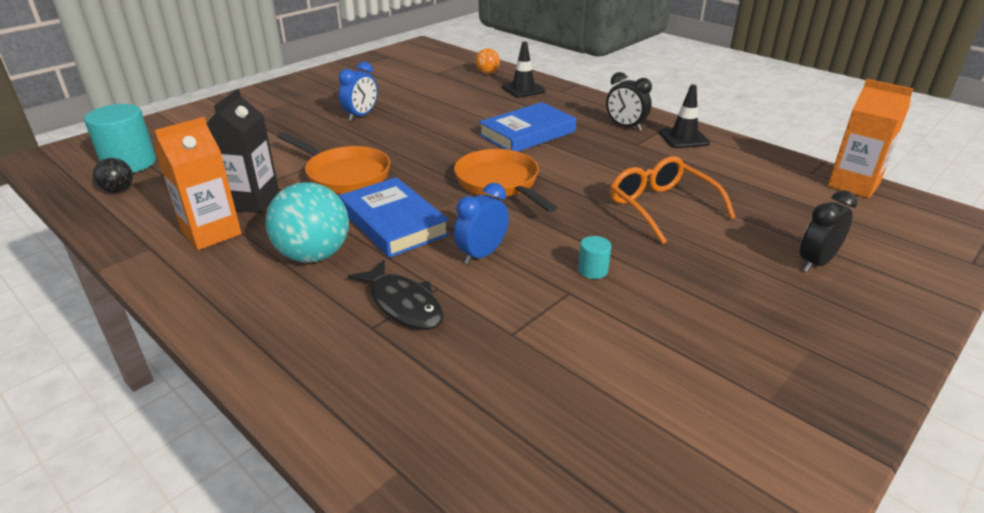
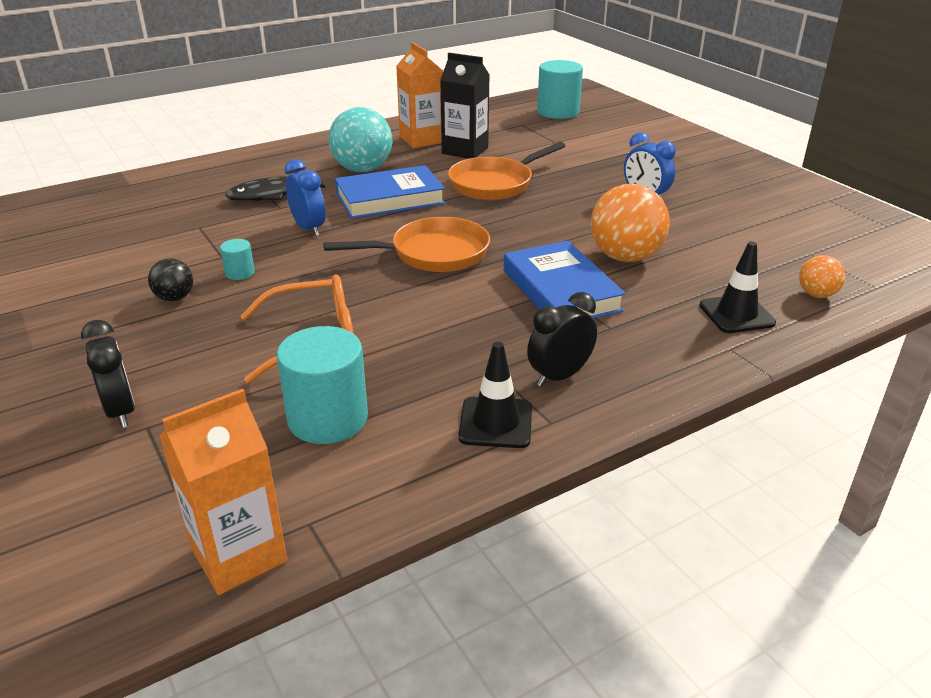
camera: 105 degrees right, 0 degrees up
black ball [93,158,133,193] -> black ball moved to [148,258,193,301]
none -> turquoise cylinder [277,326,368,444]
none -> orange ball [591,184,670,262]

